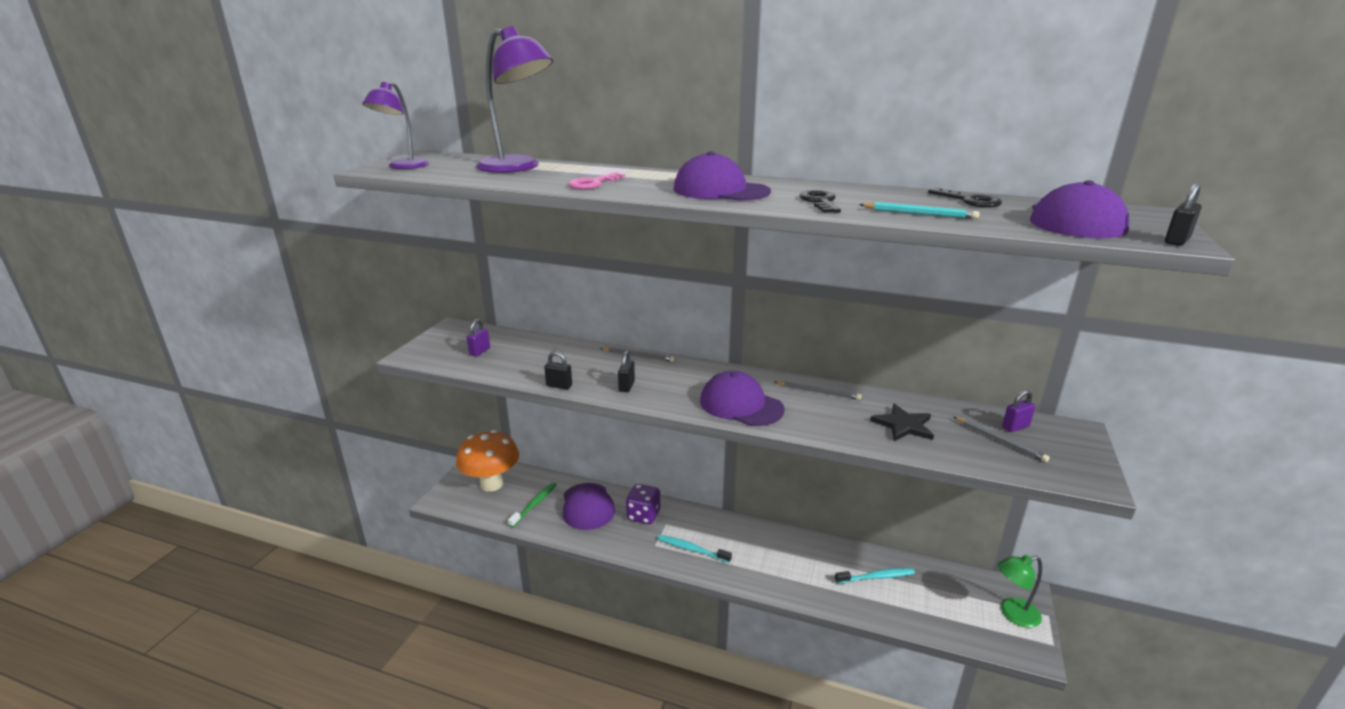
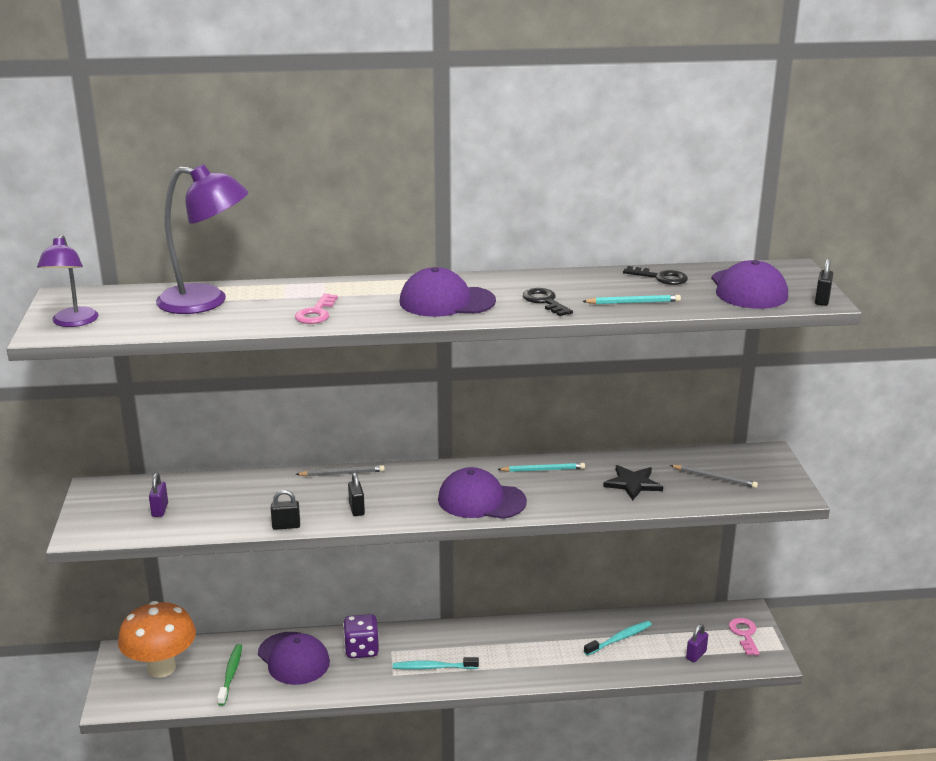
camera: 25 degrees left, 0 degrees up
grey pencil [774,381,862,400] -> turquoise pencil [497,463,585,472]
green lamp [998,555,1042,628] -> pink key [729,618,760,655]
purple padlock [1002,390,1035,432] -> purple padlock moved to [686,624,708,662]

